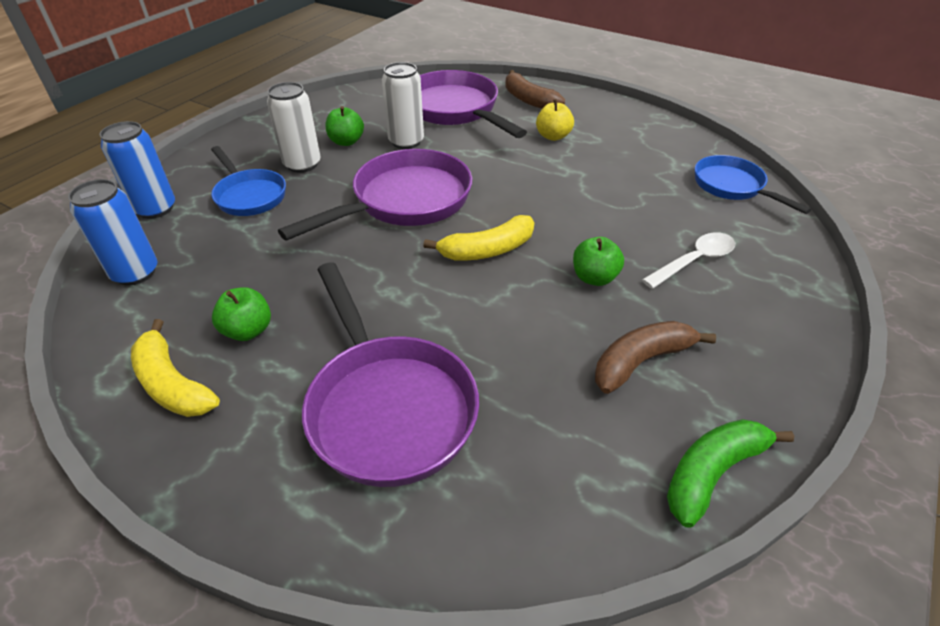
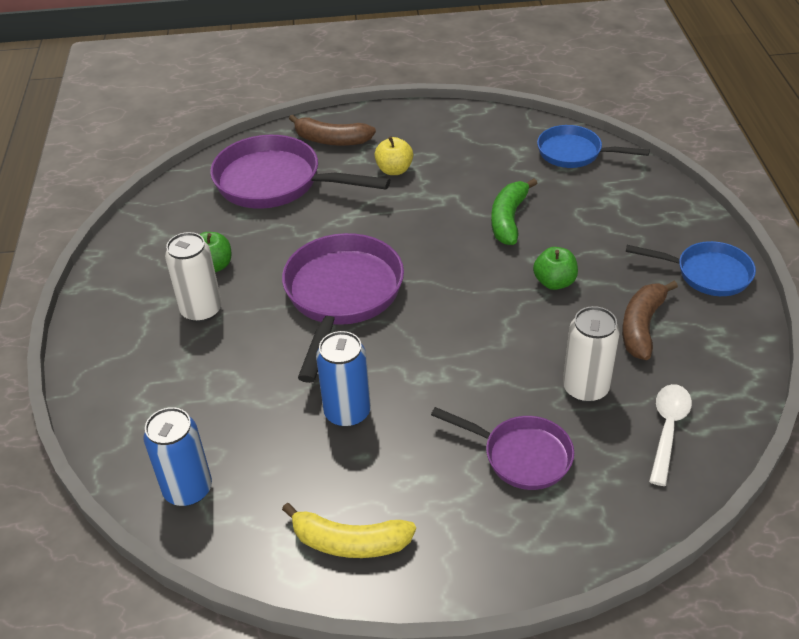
camera: 35 degrees left, 0 degrees up
blue can [100,121,175,219] -> blue can moved to [316,331,371,427]
blue pan [211,146,286,216] -> blue pan moved to [626,241,756,296]
green apple [212,287,271,341] -> none
purple pan [302,262,479,487] -> purple pan [431,407,574,490], size x0.61
white can [382,62,424,149] -> white can moved to [563,306,620,403]
yellow banana [423,215,534,261] -> none
white spoon [642,232,735,289] -> white spoon moved to [649,384,692,486]
green banana [667,419,794,528] -> green banana moved to [491,178,537,245]

